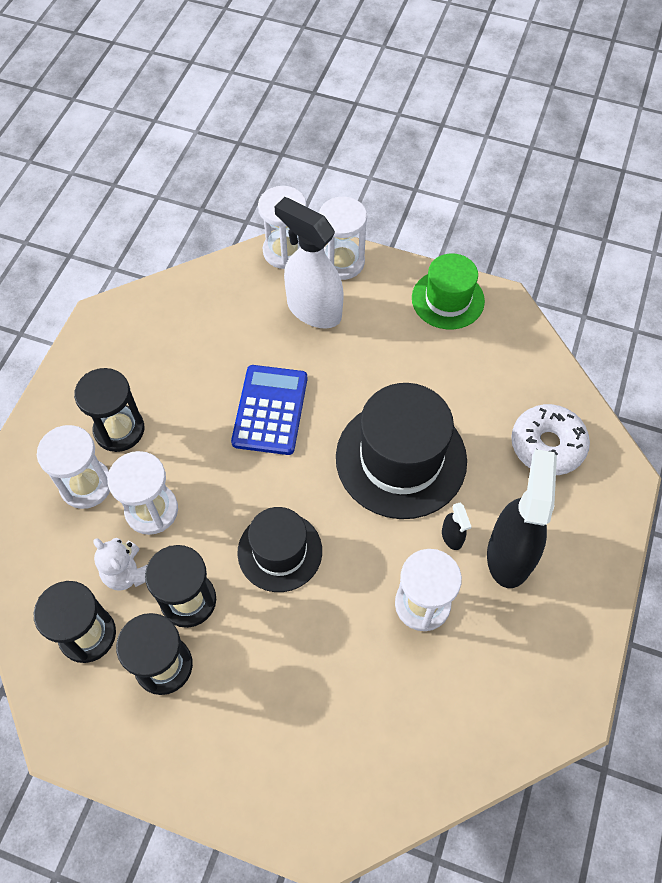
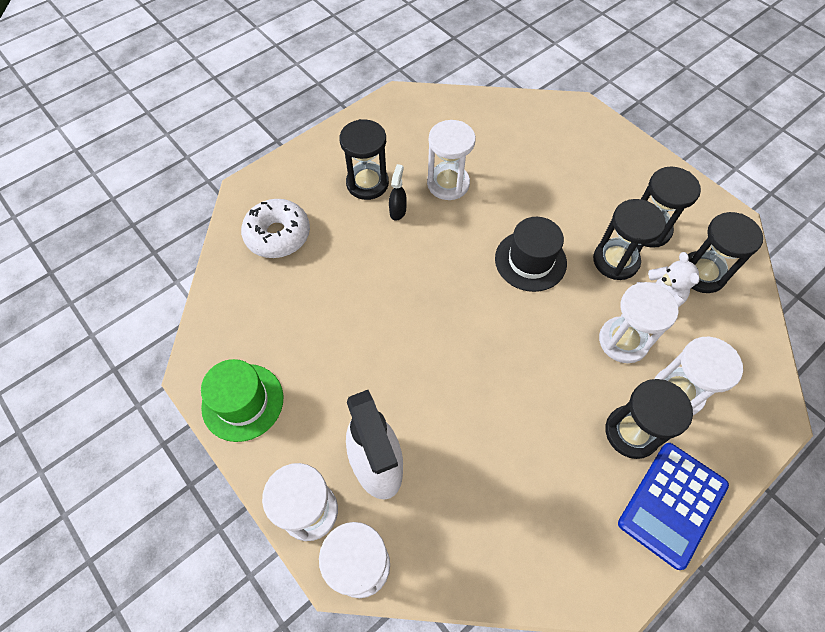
camera: 150 degrees left, 0 degrees up
blue calculator [231,365,307,455] -> blue calculator moved to [618,443,729,570]
black hat [336,383,467,519] -> none
black spray bottle [487,449,557,588] -> black hourglass [339,119,389,200]

